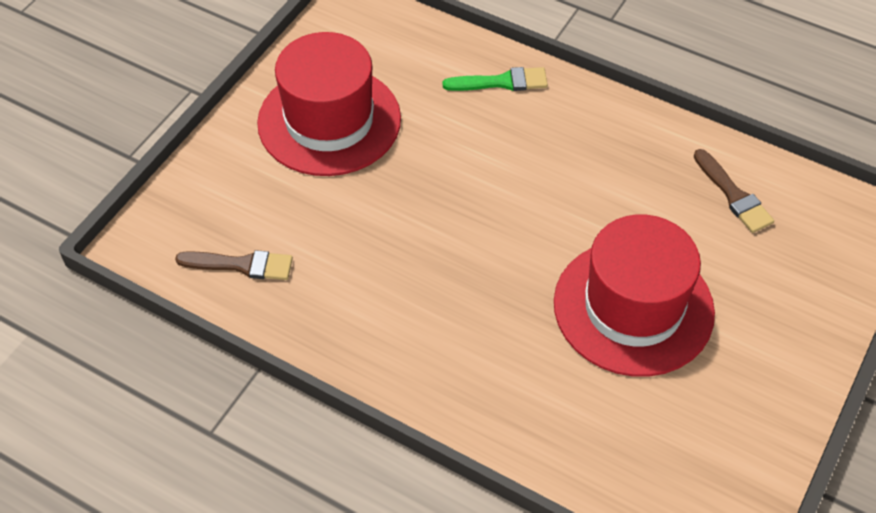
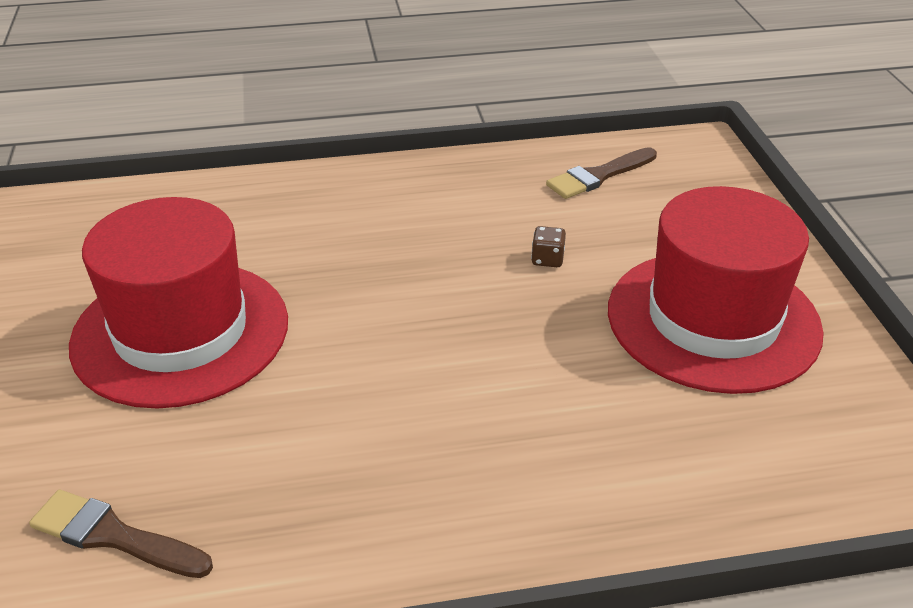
camera: 140 degrees right, 15 degrees down
green brush [443,67,548,91] -> none
none -> brown dice [531,226,566,267]

